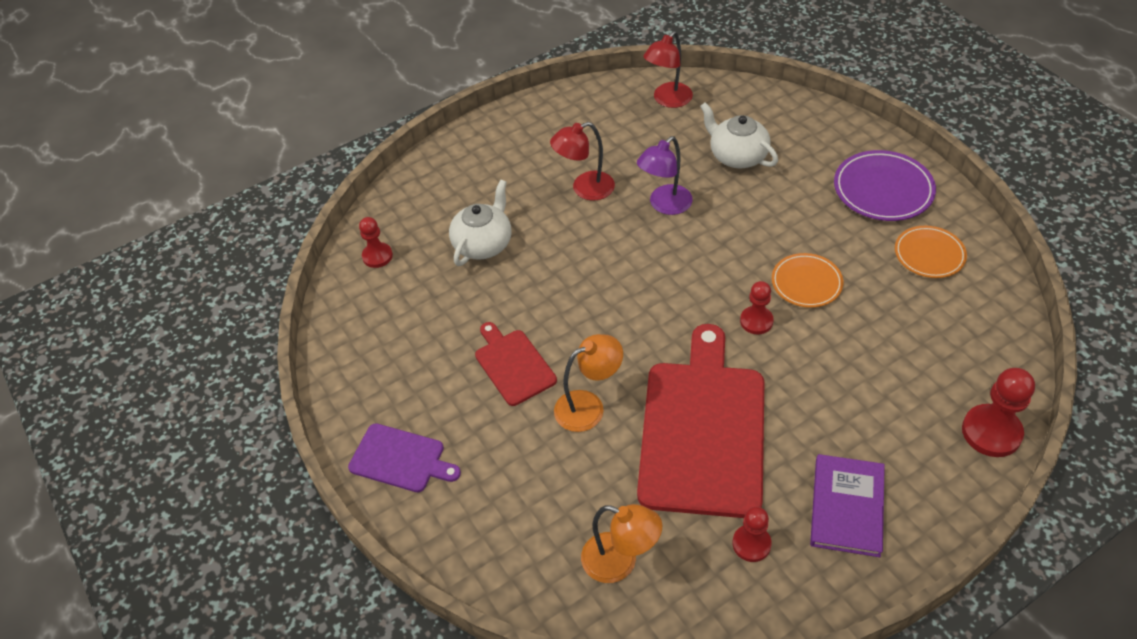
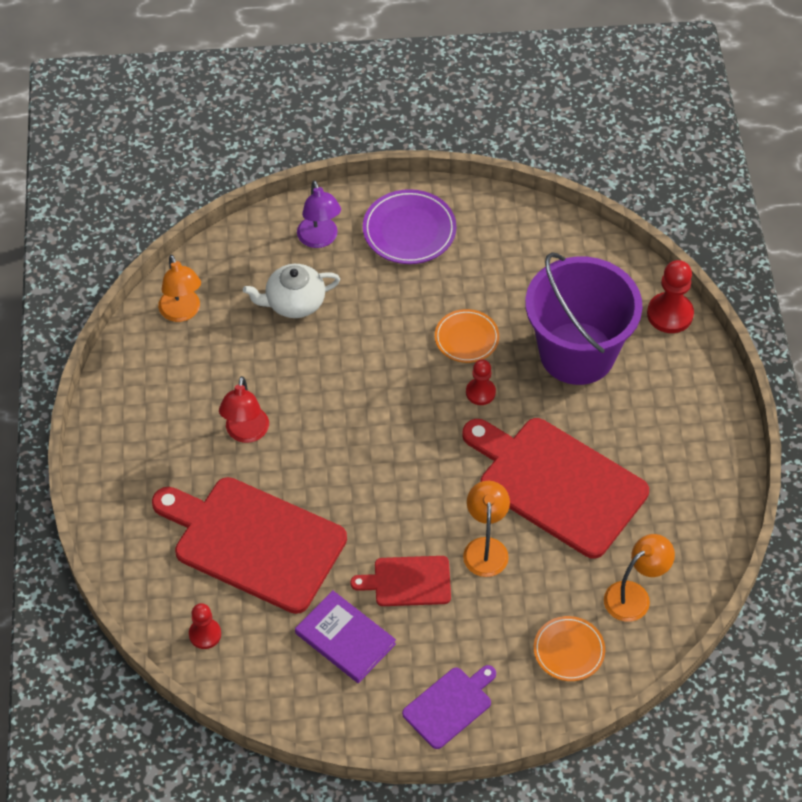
camera: 65 degrees left, 5 degrees up
white teapot [449,180,512,266] -> red cutting board [152,477,347,614]
purple lamp [637,136,693,215] -> purple lamp moved to [297,180,341,248]
red lamp [643,31,693,108] -> orange lamp [158,255,201,322]
red pawn [733,507,772,562] -> none
purple book [810,454,885,557] -> purple book moved to [295,590,396,683]
orange plate [895,226,967,278] -> orange plate moved to [534,616,605,681]
none -> purple bucket [525,252,642,385]

